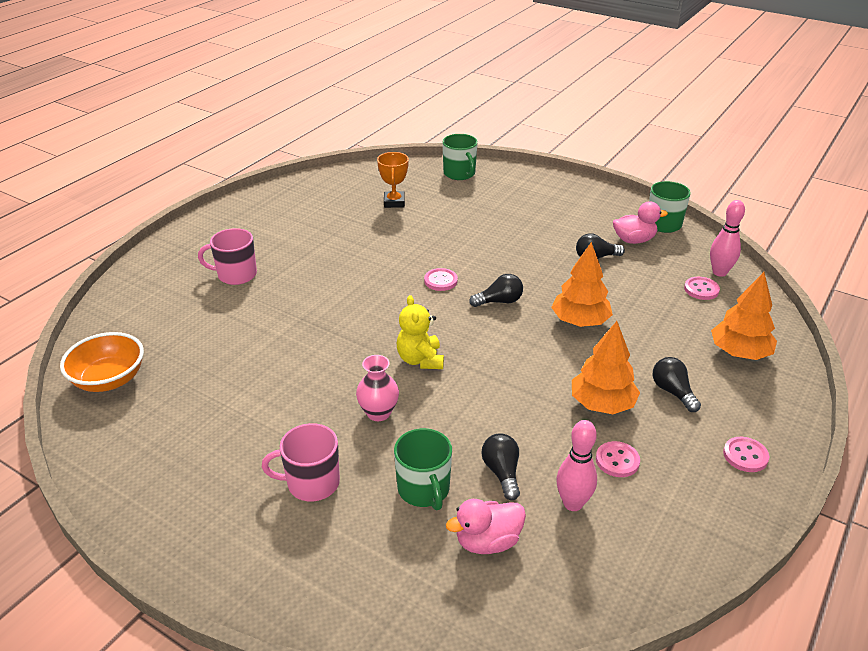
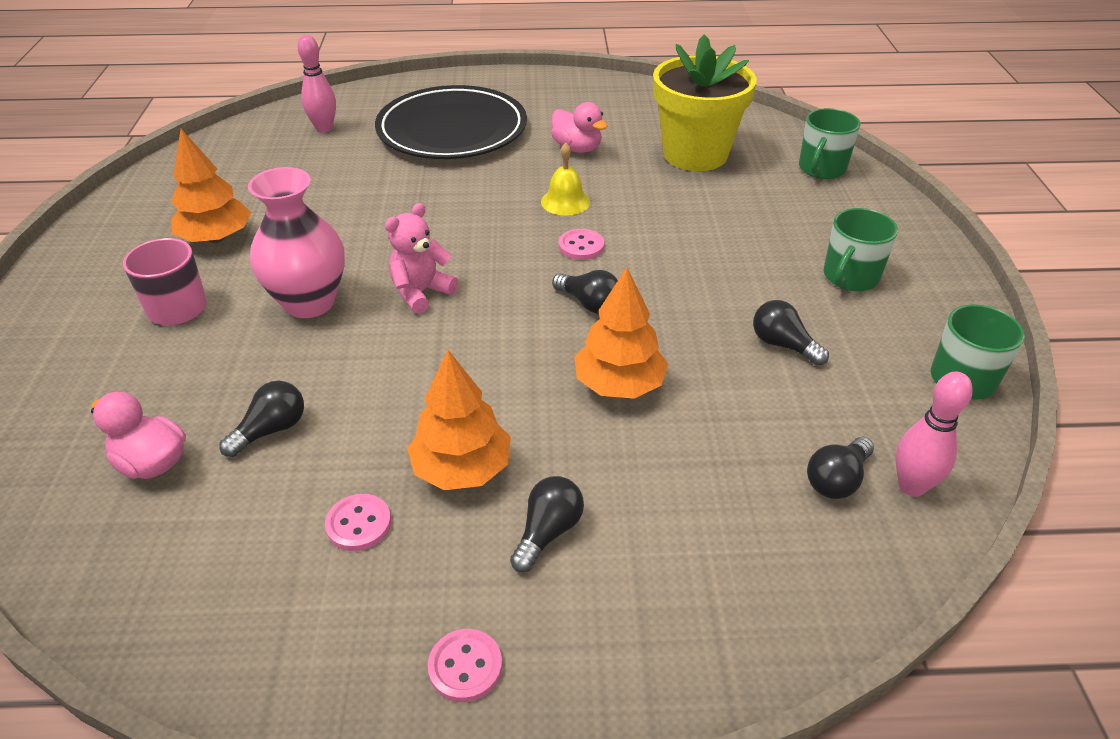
camera: 55 degrees right, 5 degrees up
orange bowl [60,332,144,392] -> none
pink mug [198,228,257,285] -> black plate [375,85,527,159]
pink vase [356,355,399,421] -> pink vase [248,167,345,318], size x1.71
orange trophy [377,152,409,208] -> yellow flower pot [653,34,757,171]
green mug [394,428,452,510] -> green mug moved to [823,208,898,291]
yellow teddy bear [397,295,444,369] -> pink teddy bear [385,203,458,314]
pink bowling pin [556,420,597,511] -> pink bowling pin moved to [297,35,336,133]
pink duck [613,201,668,244] -> pink duck moved to [551,102,607,153]
pink button [684,277,720,300] -> black light bulb [807,437,874,499]
orange tree [711,272,777,360] -> orange tree moved to [171,129,251,243]
none -> yellow bell [541,143,590,216]

